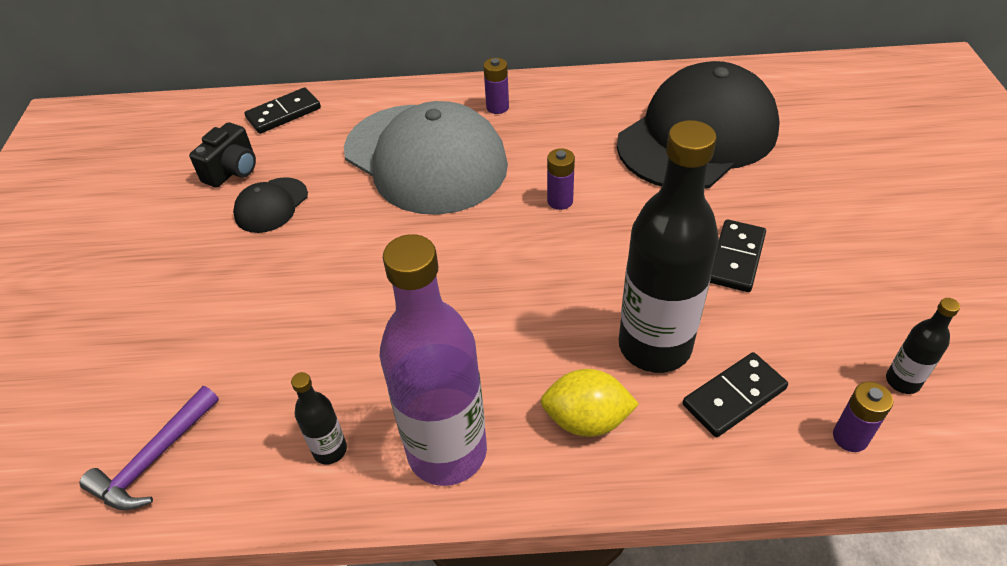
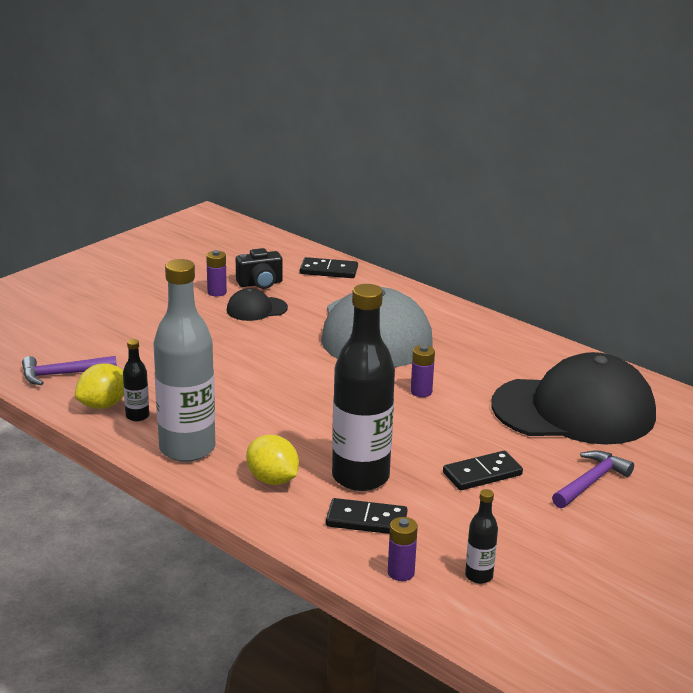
camera: 40 degrees right, 20 degrees down
purple bottle [379,234,487,486] -> grey bottle [153,259,215,462]
purple battery [483,58,509,114] -> purple battery moved to [206,250,227,297]
none -> yellow lemon [75,364,124,409]
none -> purple hammer [552,450,634,508]

